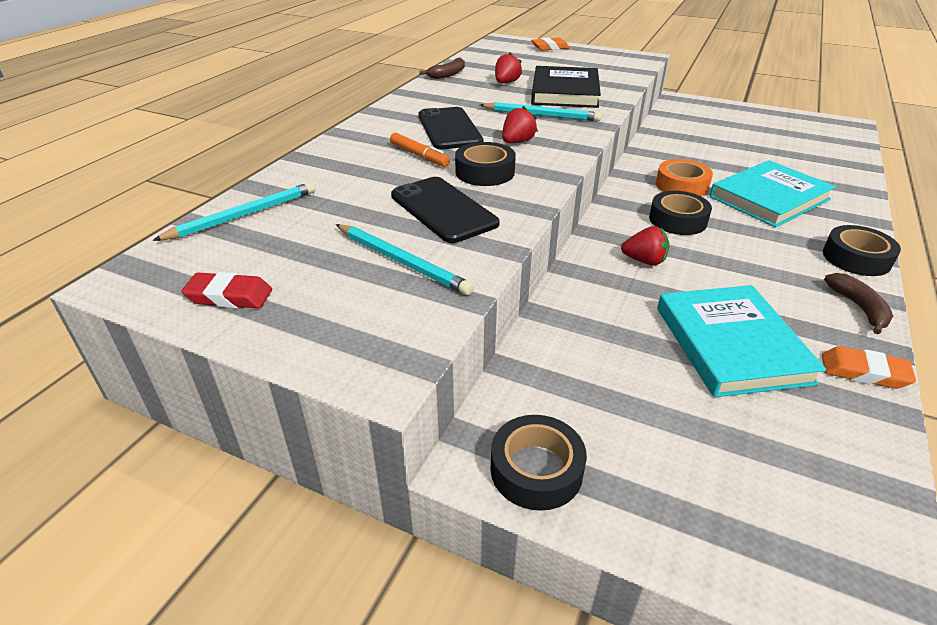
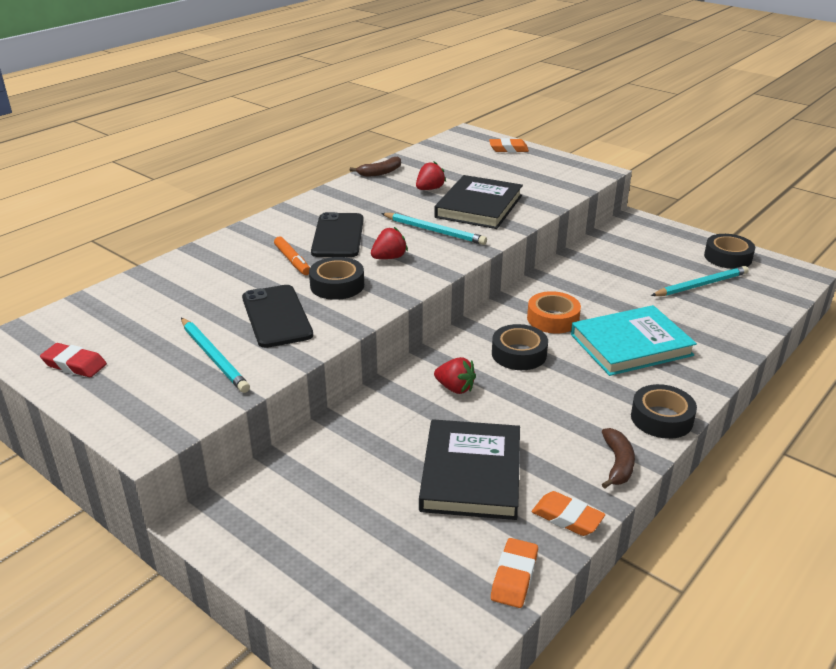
camera: 15 degrees right, 5 degrees down
turquoise pencil [152,182,315,241] -> turquoise pencil moved to [651,266,749,296]
black tape [490,415,587,511] -> black tape moved to [704,234,755,269]
turquoise book [657,285,826,397] -> black book [419,419,520,520]
none -> orange eraser [491,538,538,608]

